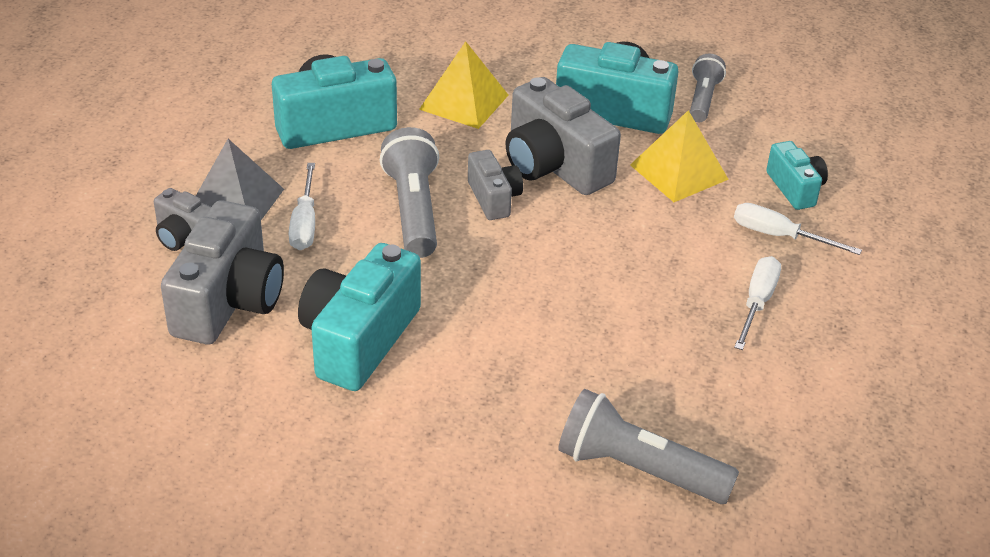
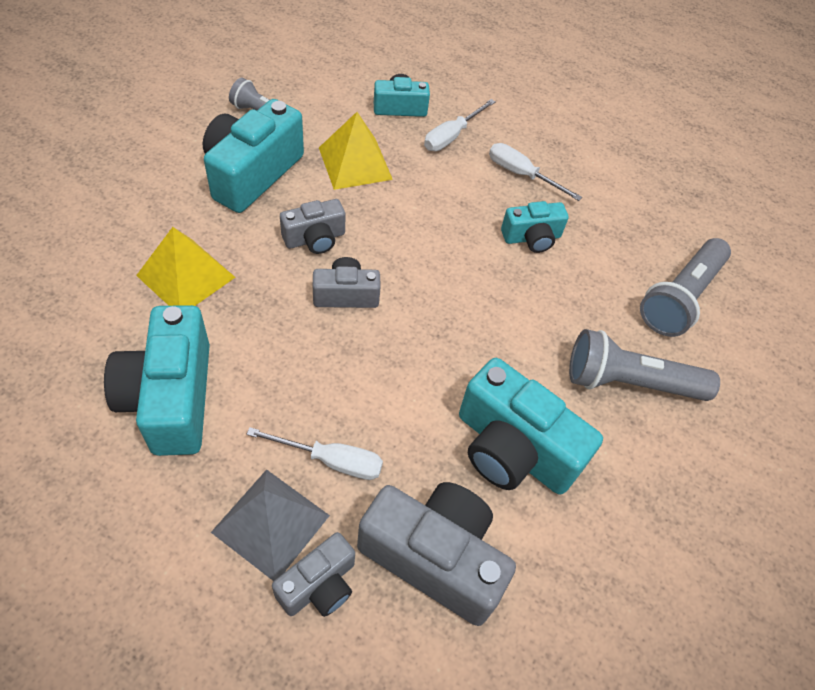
camera: 80 degrees left, 15 degrees up
grey flashlight [380,127,439,258] -> grey flashlight moved to [569,329,720,401]
grey camera [506,77,621,195] -> grey camera [280,199,346,254], size x0.55
none -> turquoise camera [501,201,569,253]

